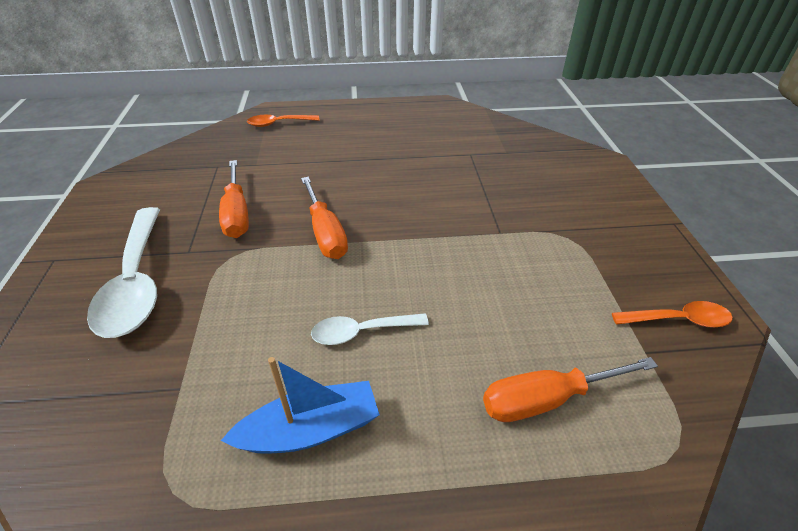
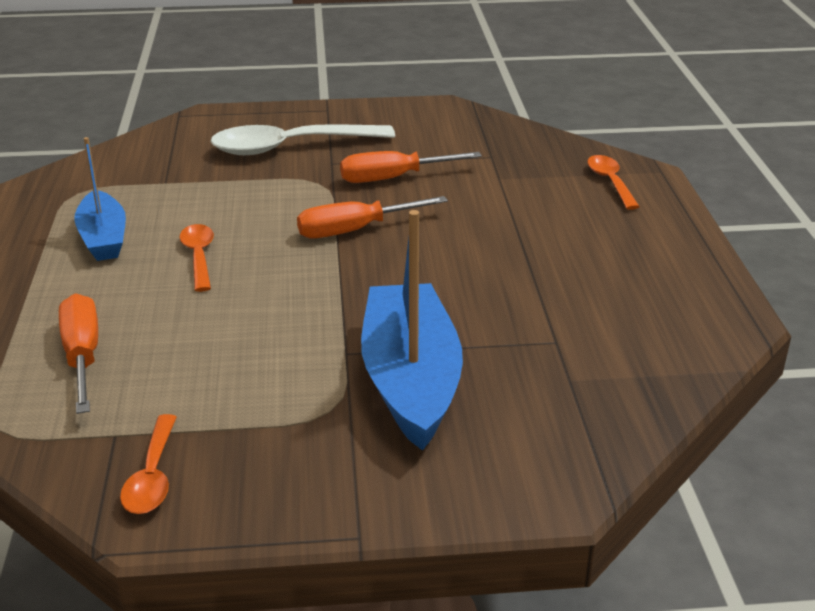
camera: 90 degrees right, 10 degrees down
white spoon [311,313,429,345] -> orange spoon [179,224,214,292]
none -> blue boat [361,210,463,451]

